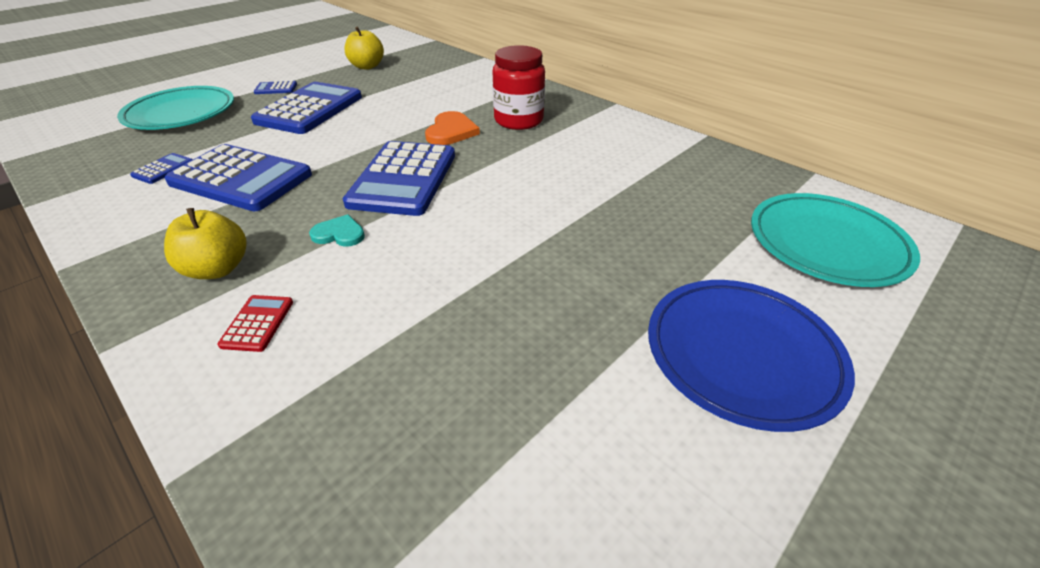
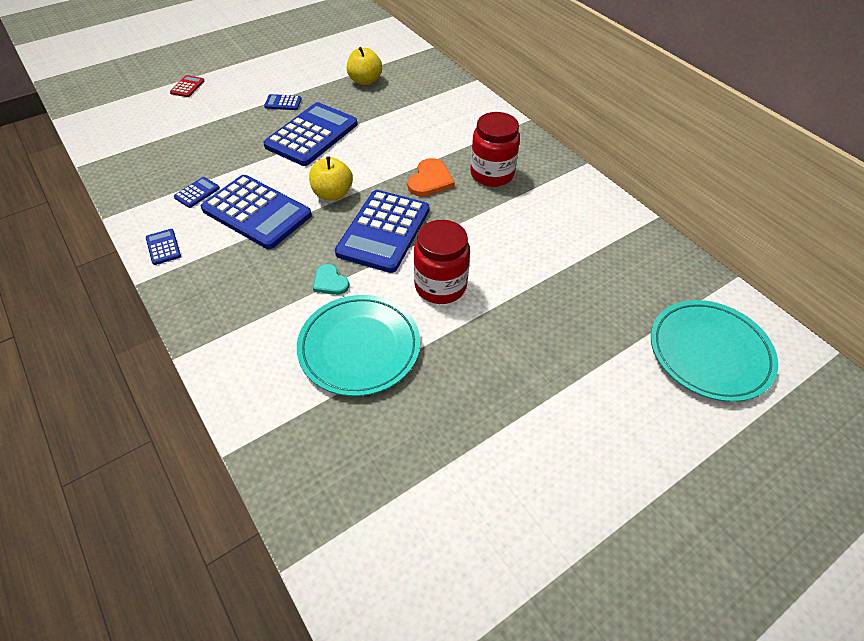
camera: 10 degrees right, 10 degrees up
turquoise plate [117,86,234,130] -> turquoise plate moved to [297,295,420,396]
yellow apple [164,208,247,279] -> yellow apple moved to [309,157,353,200]
red calculator [217,295,293,352] -> red calculator moved to [170,75,204,97]
turquoise heart [309,214,365,247] -> turquoise heart turned 150 degrees counterclockwise [313,264,349,295]
blue plate [648,280,855,432] -> none
none -> blue calculator [146,229,181,265]
none -> red jar [414,220,470,304]

